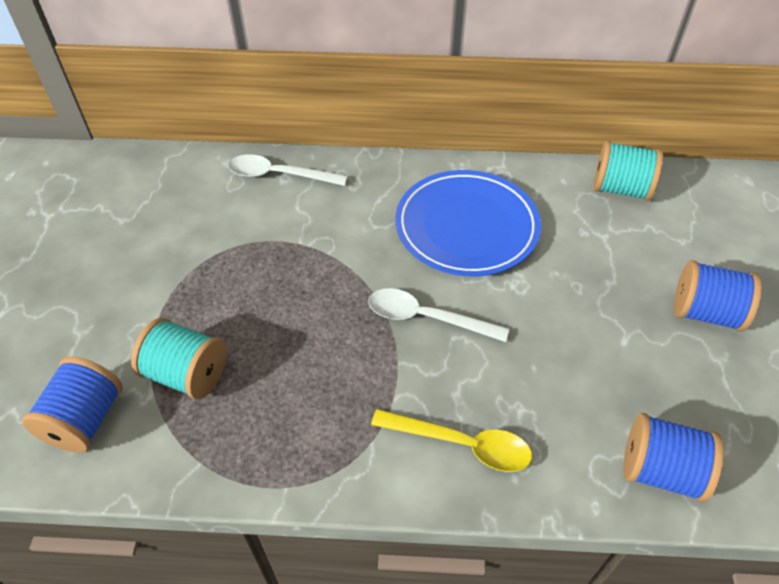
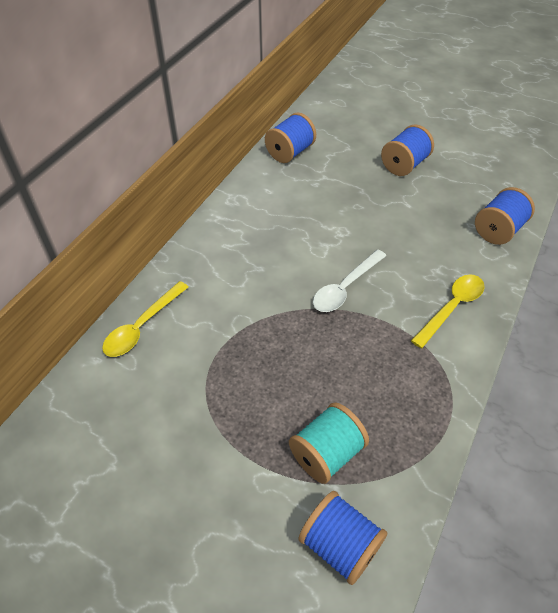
camera: 65 degrees left, 0 degrees up
white spoon [228,154,348,186] -> yellow spoon [102,281,188,357]
blue plate [396,170,541,276] -> none
turquoise spool [593,141,663,201] -> blue spool [265,112,316,163]

